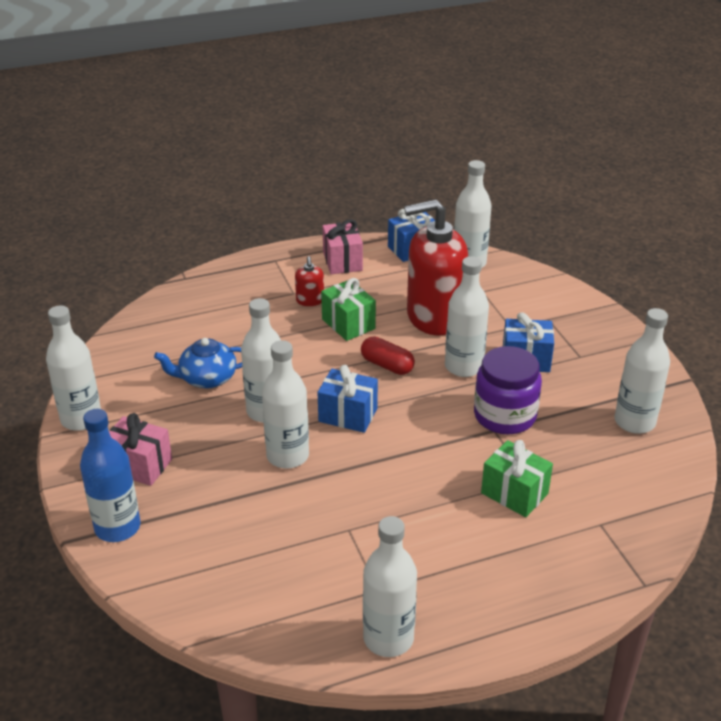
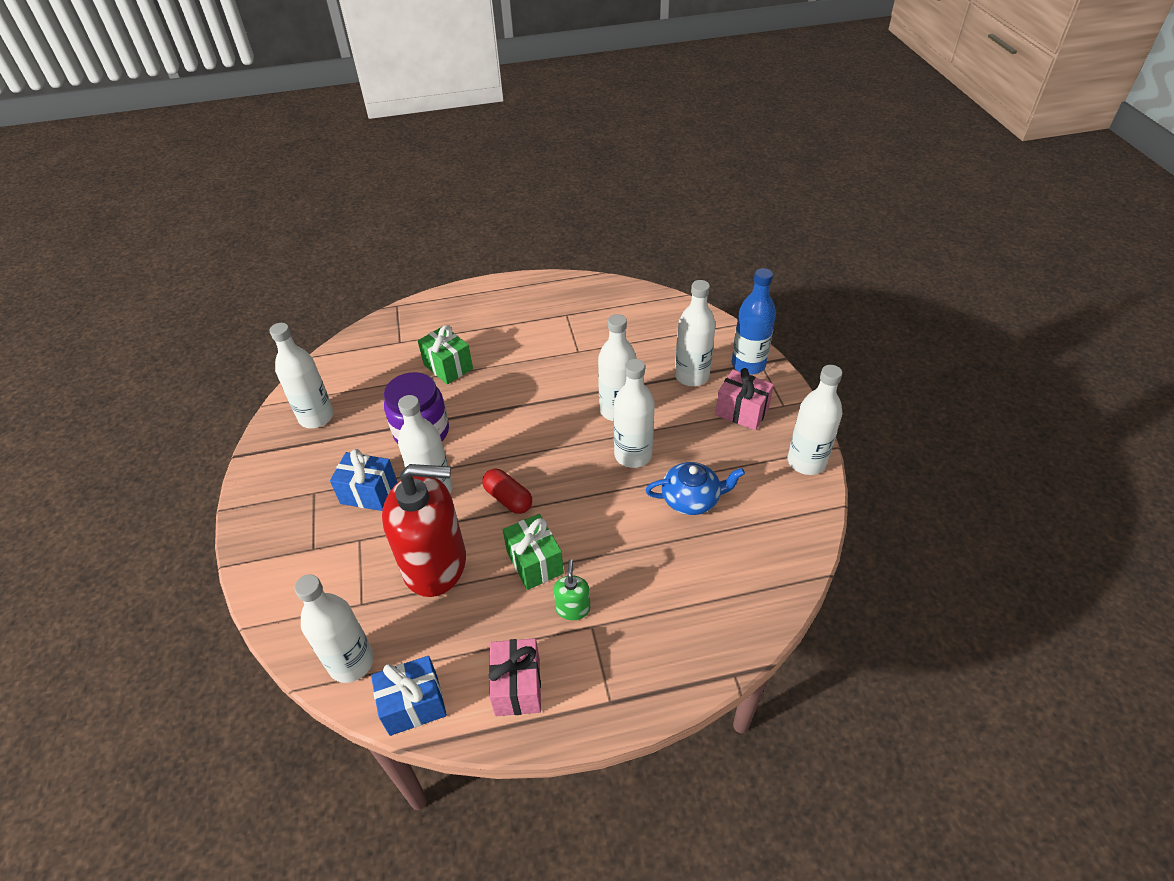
camera: 170 degrees left, 10 degrees up
red soap dispenser [295,256,324,306] -> green soap dispenser [553,559,590,620]
blue gift [317,365,378,433] -> none
white bottle [363,516,417,657] -> white bottle moved to [675,280,716,386]

